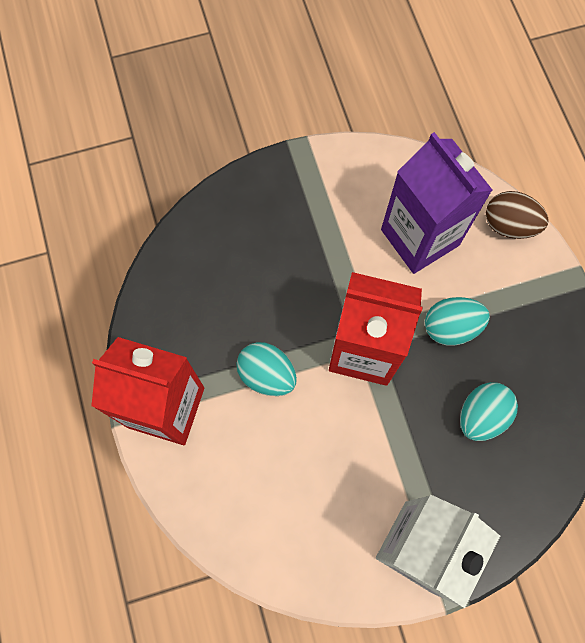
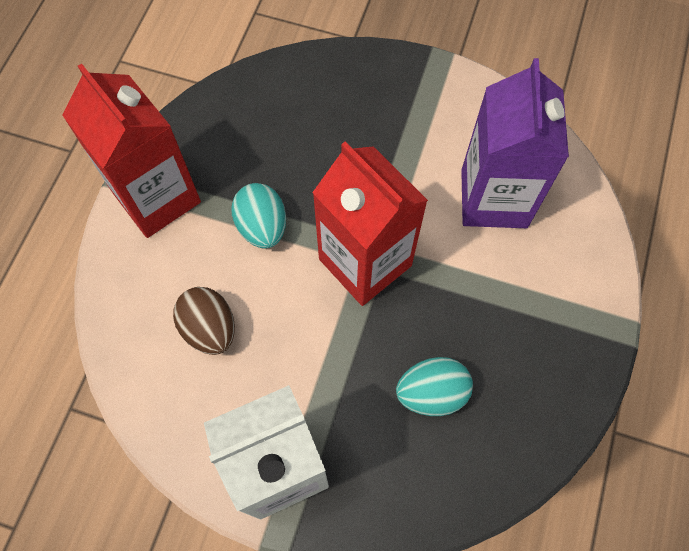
camera: 35 degrees right, 5 degrees down
turquoise egg [425,297,490,346] -> none
brown egg [486,191,549,239] -> brown egg moved to [173,287,235,355]

